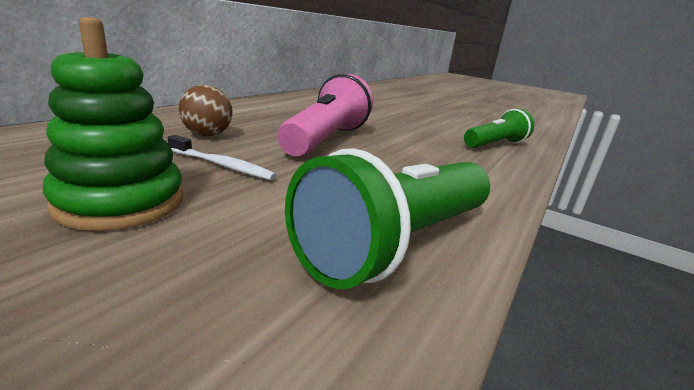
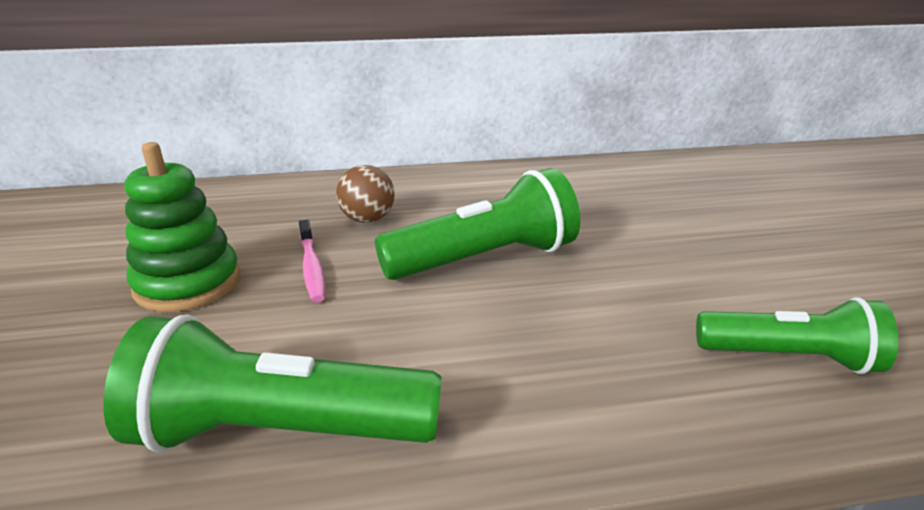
camera: 50 degrees right, 5 degrees up
white toothbrush [168,135,277,180] -> pink toothbrush [299,220,325,302]
pink flashlight [278,74,373,157] -> green flashlight [375,168,580,280]

